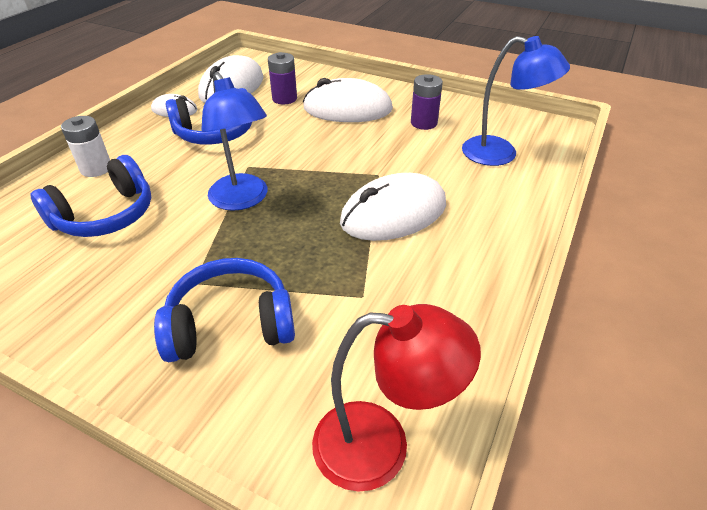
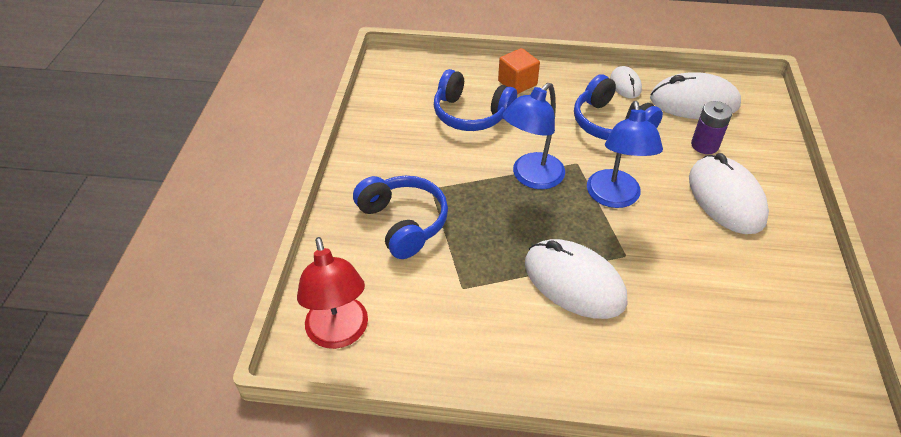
camera: 70 degrees right, 5 degrees up
white battery [61,116,110,177] -> orange cube [498,48,540,94]
purple battery [411,74,443,130] -> none
blue lamp [462,36,570,166] -> blue lamp moved to [587,101,663,208]

